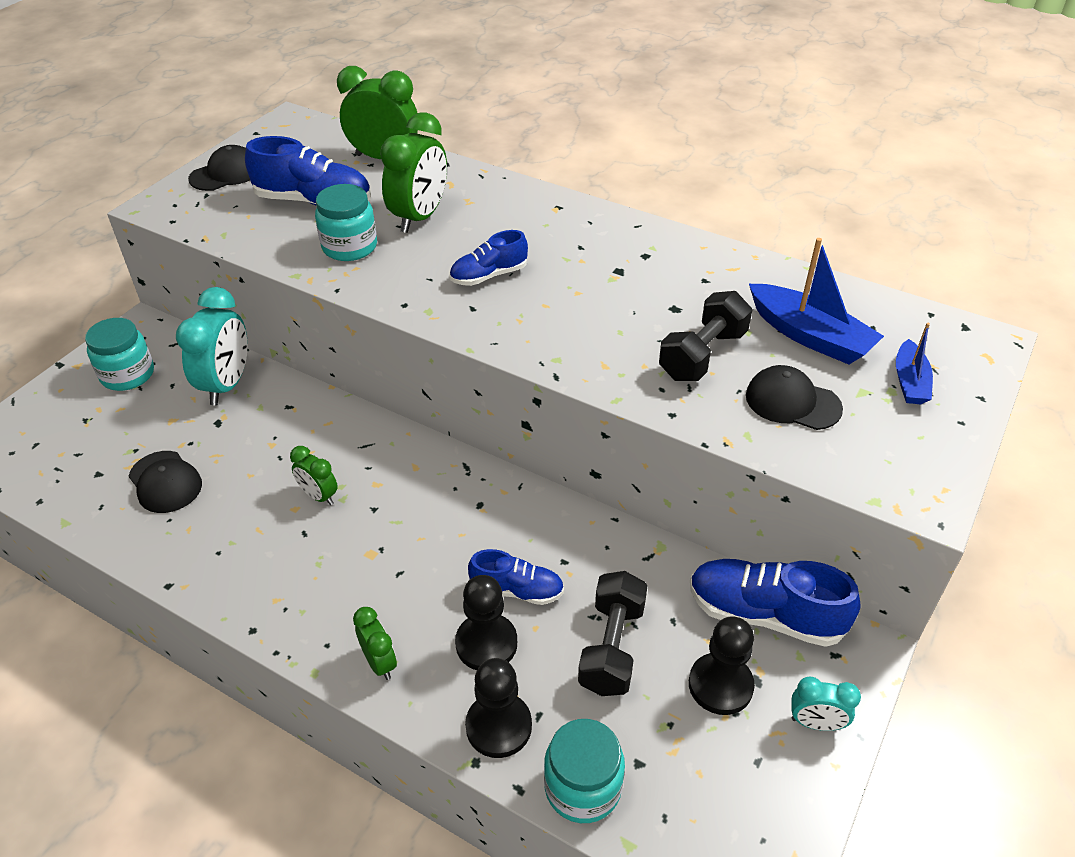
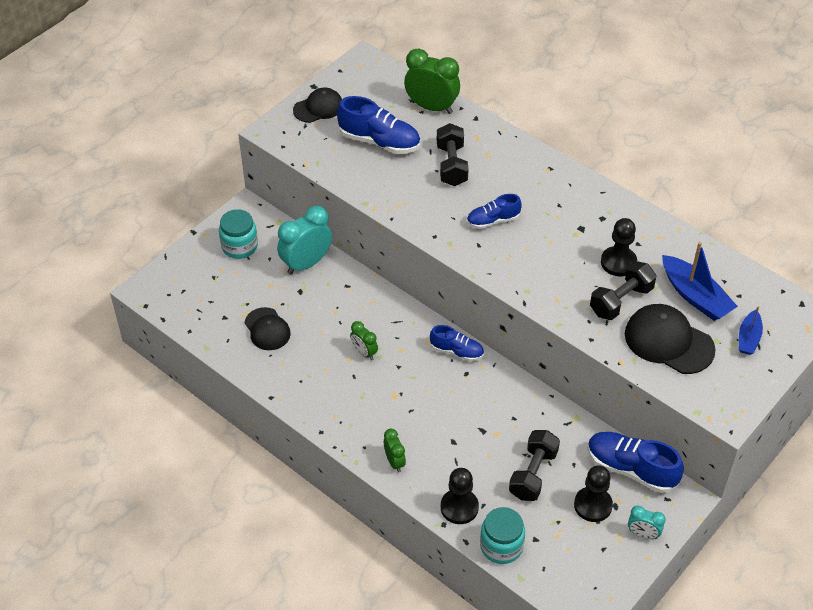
camera: 10 degrees right, 5 degrees up
turquoise clock [176,287,248,405] -> turquoise clock turned 150 degrees counterclockwise [277,206,332,275]
turquoise jar [315,184,377,261] -> none
green clock [380,112,447,233] -> black dumbbell [437,123,469,186]
black pawn [455,575,517,670] -> black pawn moved to [601,218,637,276]
blue shoe [468,549,564,605] -> blue shoe moved to [430,325,484,361]
black cap [746,365,843,430] -> black cap [625,304,715,374], size x1.55

